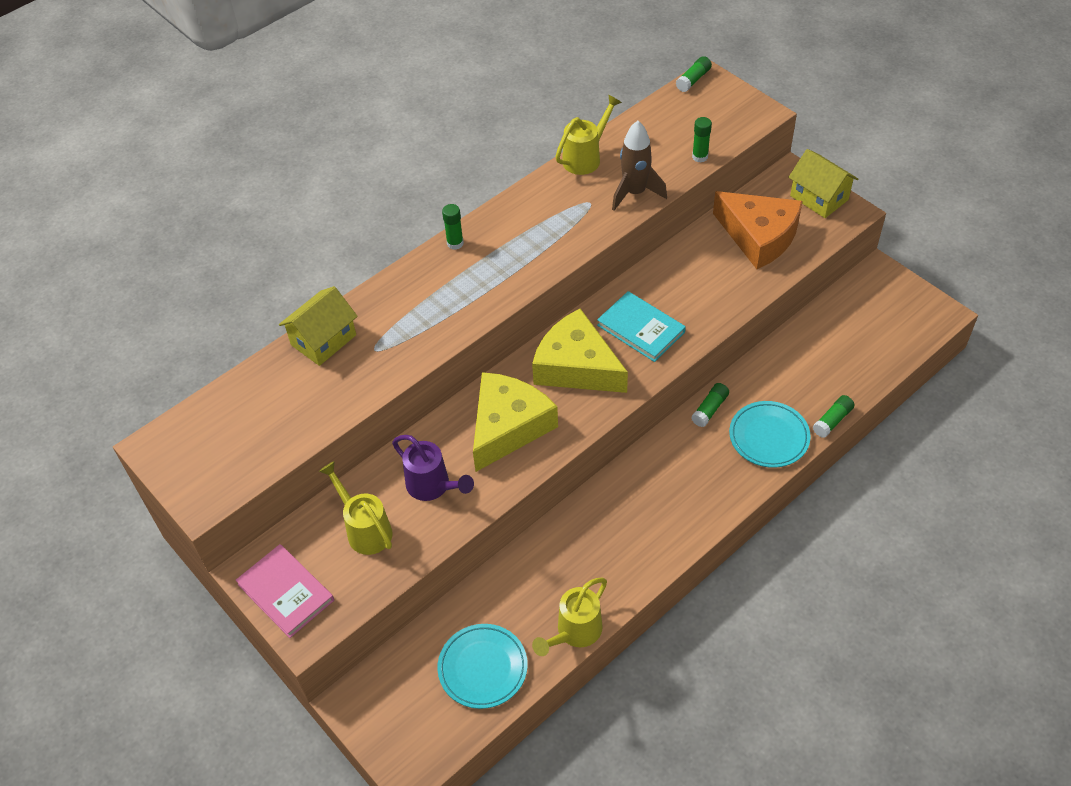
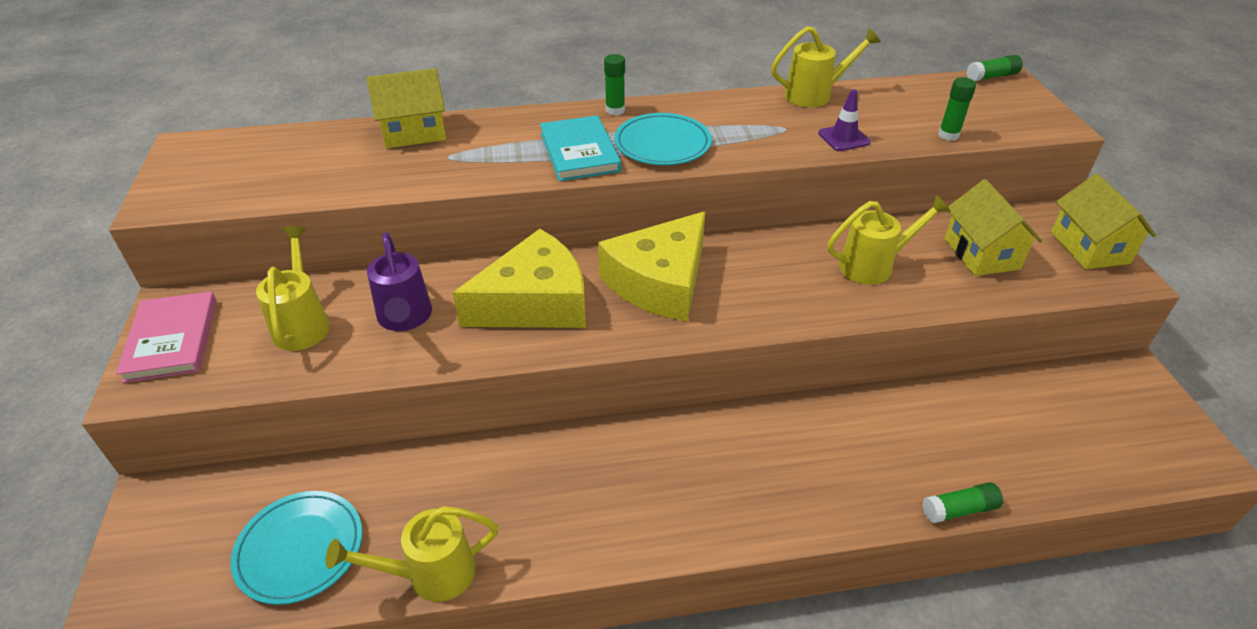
camera: 30 degrees right, 10 degrees down
yellow cheese [532,308,628,393] -> yellow cheese turned 120 degrees counterclockwise [598,211,706,322]
turquoise book [597,291,686,362] -> turquoise book moved to [540,115,621,181]
brown rocket [612,121,667,211] -> purple traffic cone [818,89,871,151]
green glue stick [691,383,729,427] -> none
orange cheese [713,191,803,269] -> yellow house [944,179,1043,276]
turquoise plate [729,401,811,468] -> turquoise plate moved to [614,113,712,165]
none -> yellow watering can [827,195,950,285]

